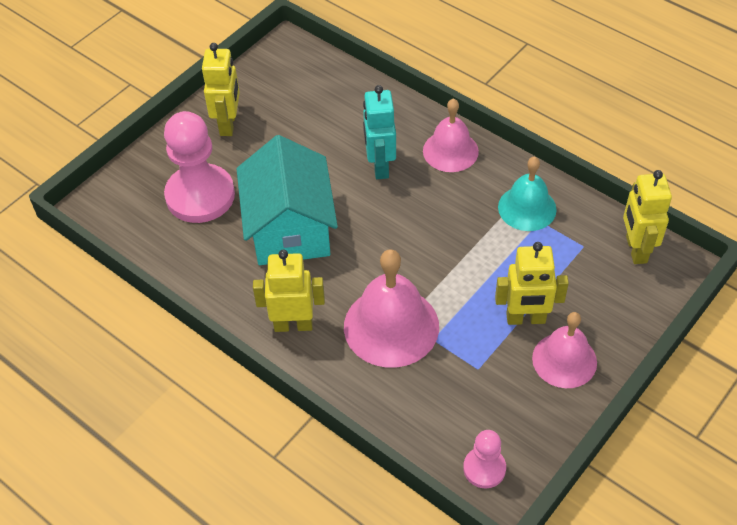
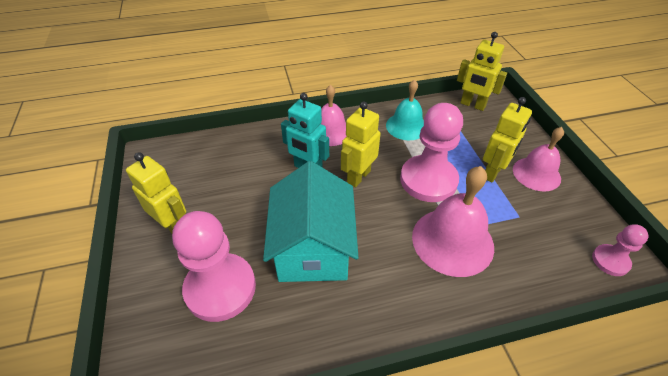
camera: 55 degrees left, 5 degrees down
turquoise house [237,135,338,265] -> turquoise house turned 60 degrees clockwise [263,161,359,282]
yellow robot [253,250,325,332] -> yellow robot moved to [341,102,381,187]
none -> pink pawn [400,103,463,202]

